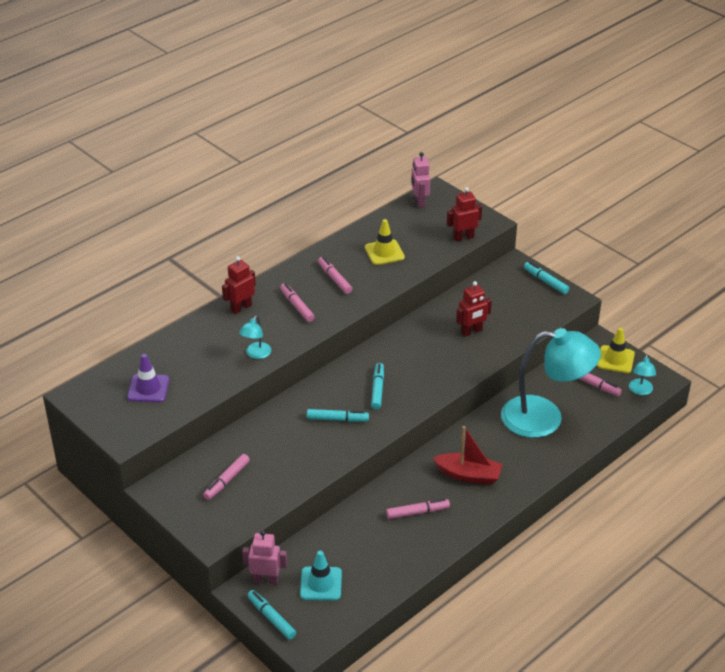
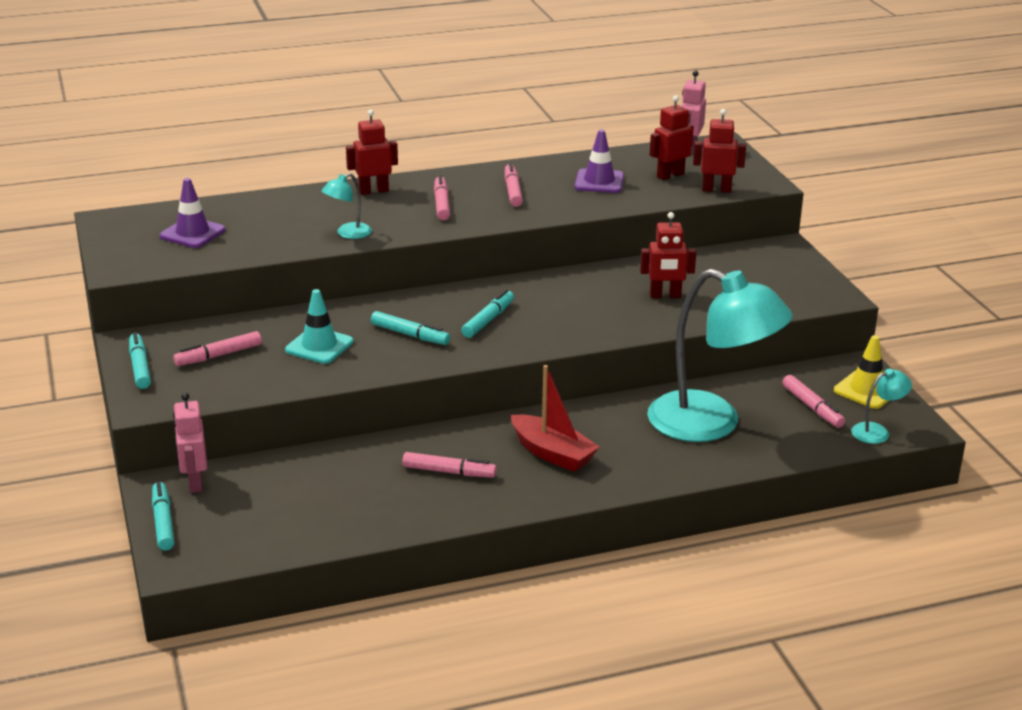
camera: 25 degrees right, 10 degrees down
pink robot [242,530,287,584] -> pink robot turned 135 degrees counterclockwise [173,393,207,493]
turquoise traffic cone [300,551,342,600] -> turquoise traffic cone moved to [285,289,353,364]
yellow traffic cone [365,219,405,265] -> purple traffic cone [574,129,624,193]
turquoise marker [524,262,569,294] -> turquoise marker moved to [129,332,151,389]
turquoise lamp [629,354,656,395] -> turquoise lamp turned 150 degrees counterclockwise [851,369,912,444]
none -> red robot [650,95,694,180]

